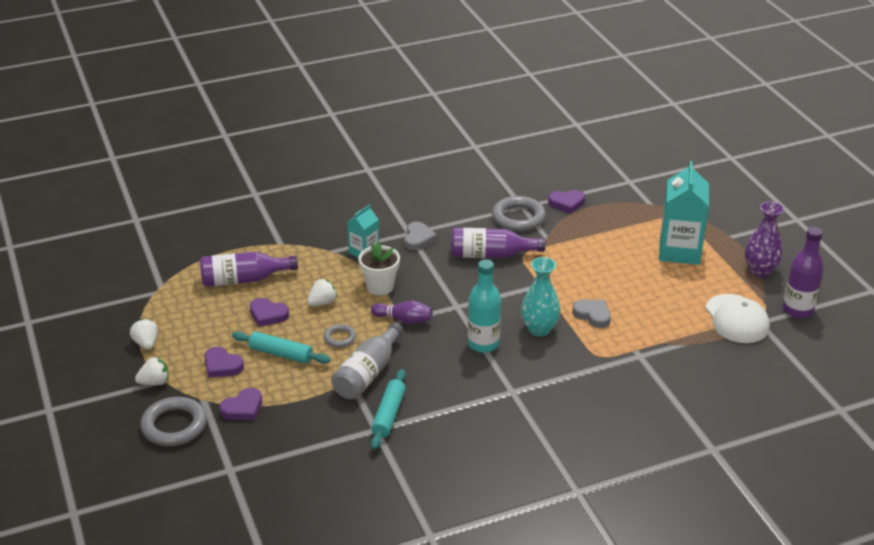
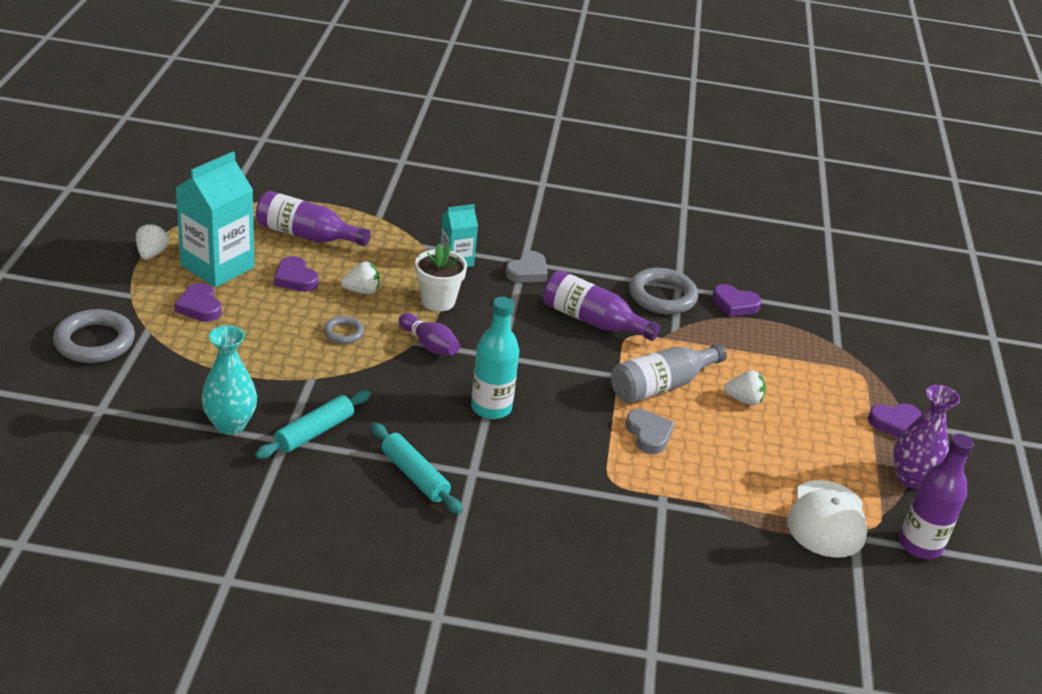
camera: 25 degrees right, 0 degrees up
white strawberry [135,356,169,385] -> white strawberry moved to [724,370,766,405]
purple heart [220,388,262,420] -> purple heart moved to [868,403,922,438]
turquoise rolling pin [232,331,331,364] -> turquoise rolling pin moved to [371,423,463,514]
grey bottle [331,322,403,399] -> grey bottle moved to [611,344,727,403]
turquoise vase [521,257,560,336] -> turquoise vase moved to [201,325,257,435]
turquoise carton [659,161,709,265] -> turquoise carton moved to [176,152,255,287]

